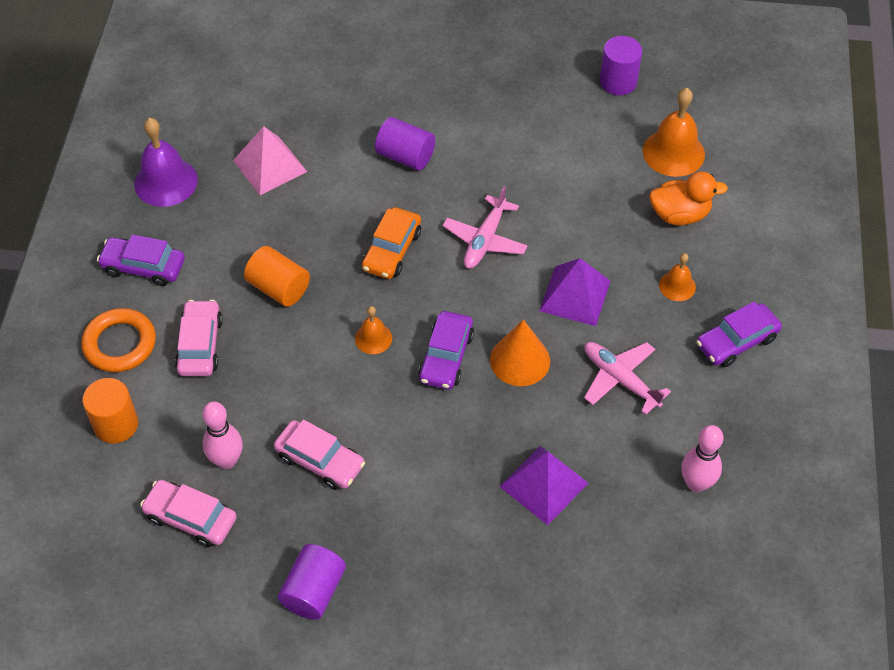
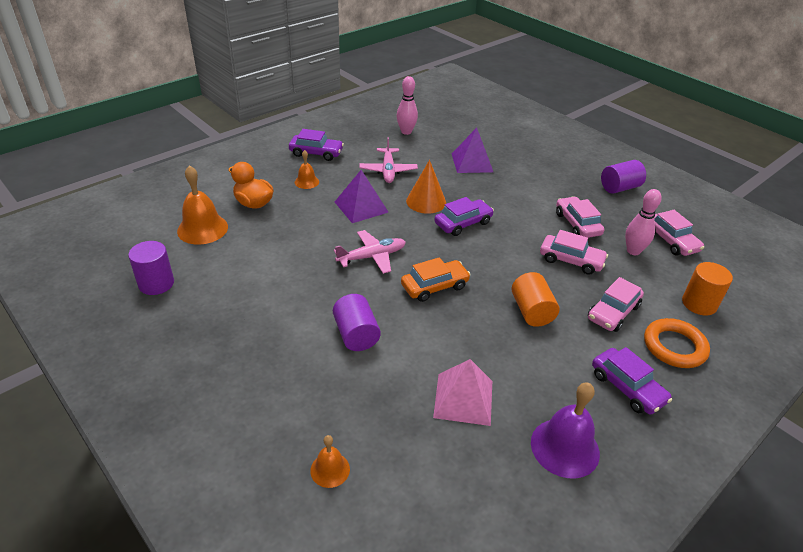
camera: 140 degrees left, 15 degrees down
orange bell [355,306,392,354] -> orange bell moved to [310,435,350,488]
none -> pink car [540,230,608,275]

